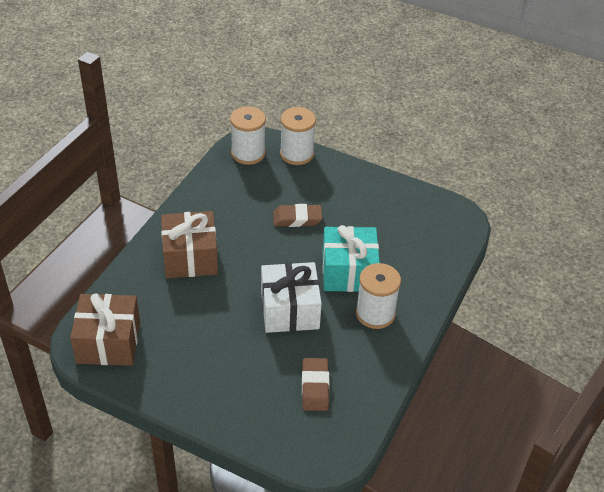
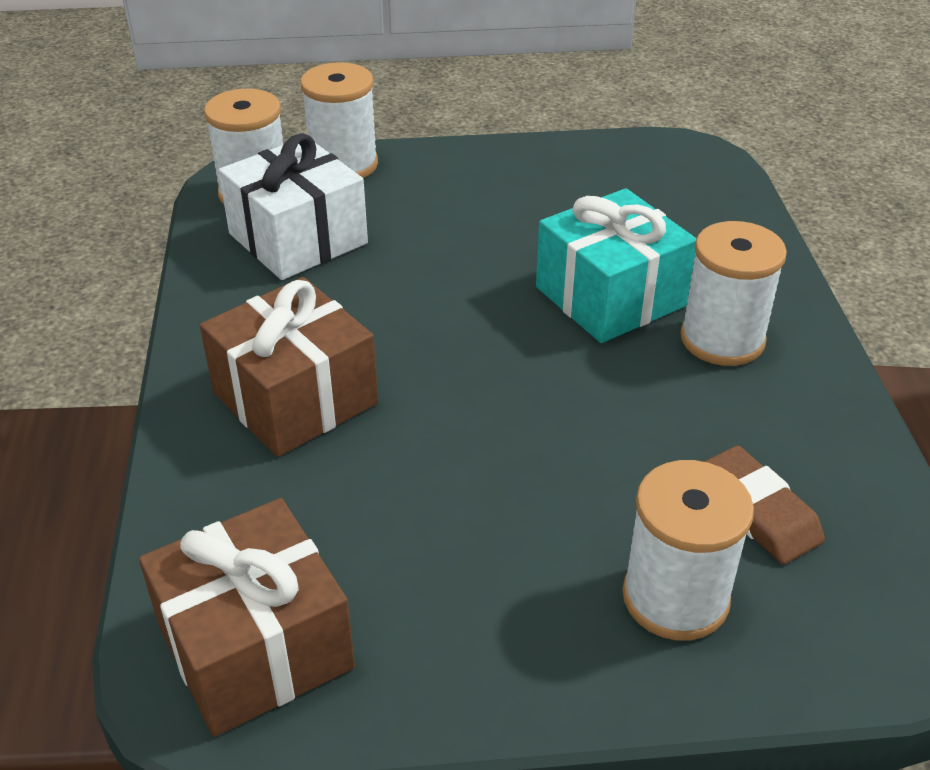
camera: 30 degrees left, 5 degrees down
white gift [261,262,322,333] -> white gift moved to [219,134,368,280]
brown eraser [273,204,322,227] -> none
none -> white spool [622,460,754,641]

